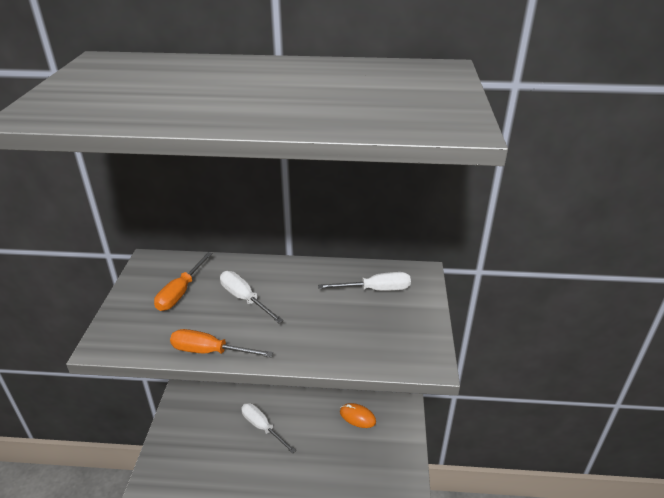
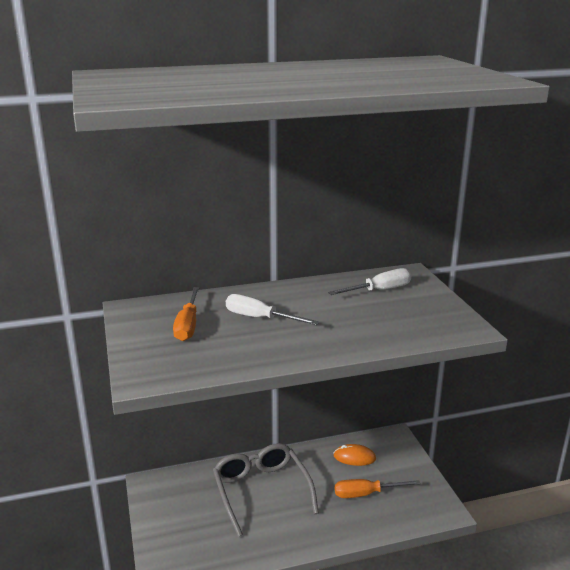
camera: 20 degrees left, 10 degrees down
orange screwdriver [170,329,273,357] -> orange screwdriver moved to [335,479,421,498]
white screwdriver [241,403,296,454] -> grey glasses [213,443,319,537]

